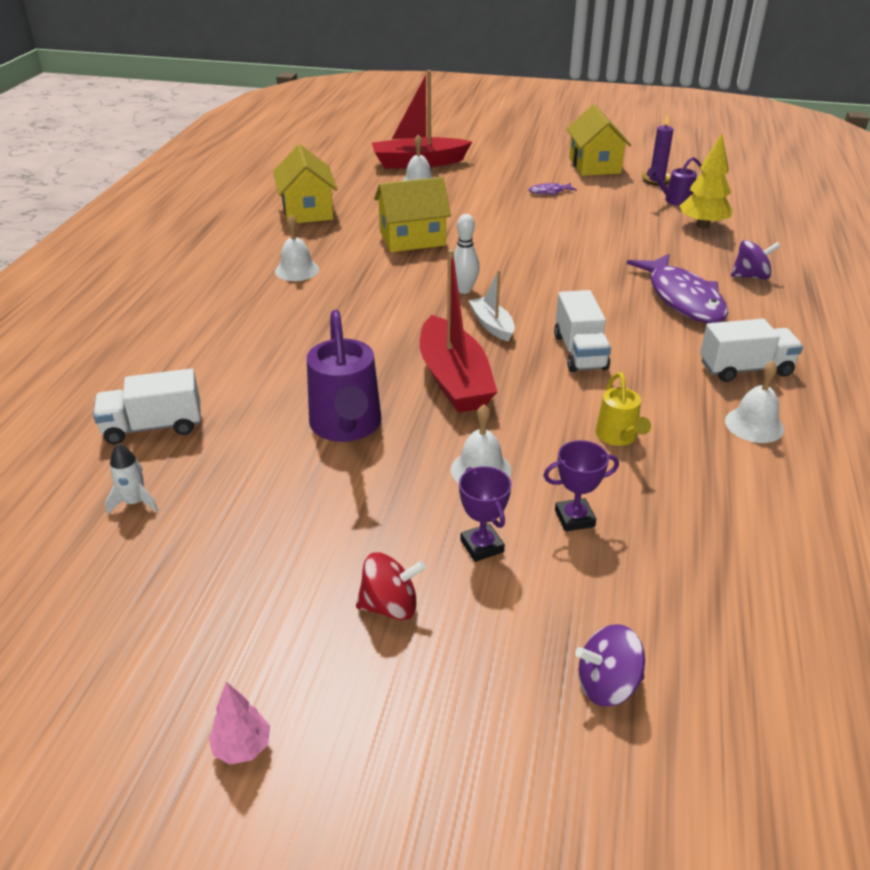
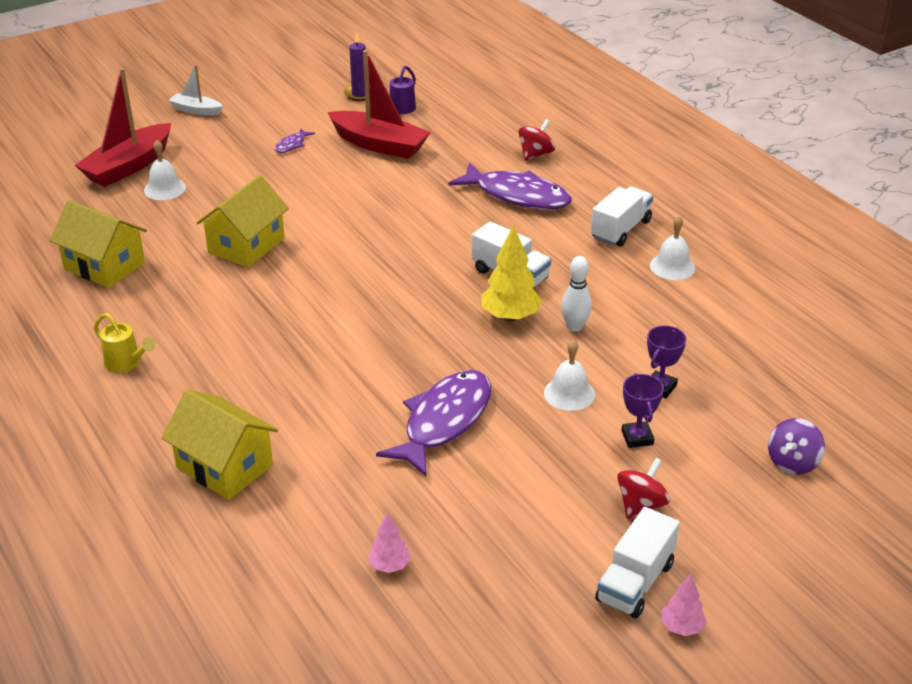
camera: 45 degrees left, 0 degrees up
white truck [93,368,201,444] -> white truck moved to [595,507,680,618]
white rocket [105,444,158,514] -> pink tree [368,512,411,573]
white bell [275,215,319,281] -> none
purple watering can [307,310,381,442] -> purple fish [376,370,491,477]
red boat [420,249,497,413] -> red boat moved to [328,50,431,159]
white bowling pin [454,214,480,294] -> white bowling pin moved to [561,256,592,332]
purple trophy [459,466,511,562] -> purple trophy turned 60 degrees clockwise [622,373,664,448]
white boat [469,270,515,341] -> white boat moved to [168,65,223,115]
yellow house [566,105,631,176] -> yellow house moved to [161,389,278,500]
yellow watering can [596,372,651,446] -> yellow watering can moved to [94,313,156,373]
yellow tree [680,134,733,229] -> yellow tree moved to [481,225,542,321]
purple spinning top [731,240,780,279] -> red spinning top [519,119,555,161]

